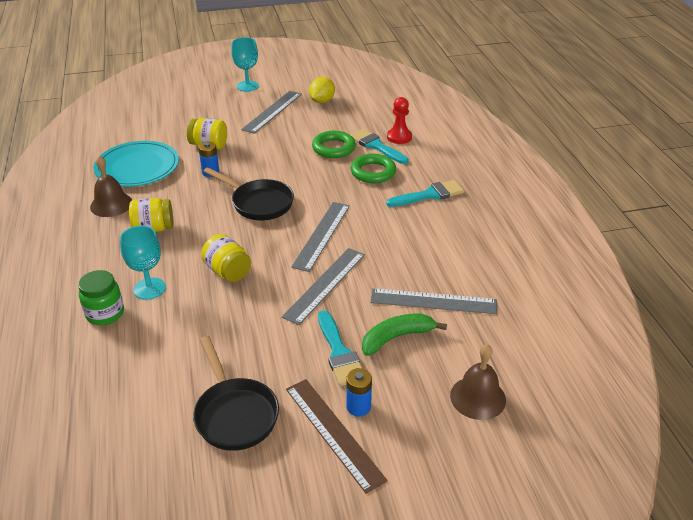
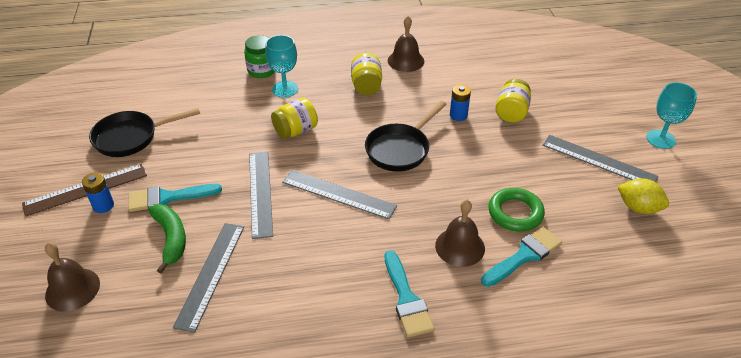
camera: 95 degrees right, 5 degrees up
turquoise plate [94,141,179,187] -> none
grey ruler [282,248,365,325] -> grey ruler turned 45 degrees clockwise [249,152,273,239]
green ring [350,154,396,183] -> brown bell [435,200,485,267]
red pawn [387,97,412,144] -> none

